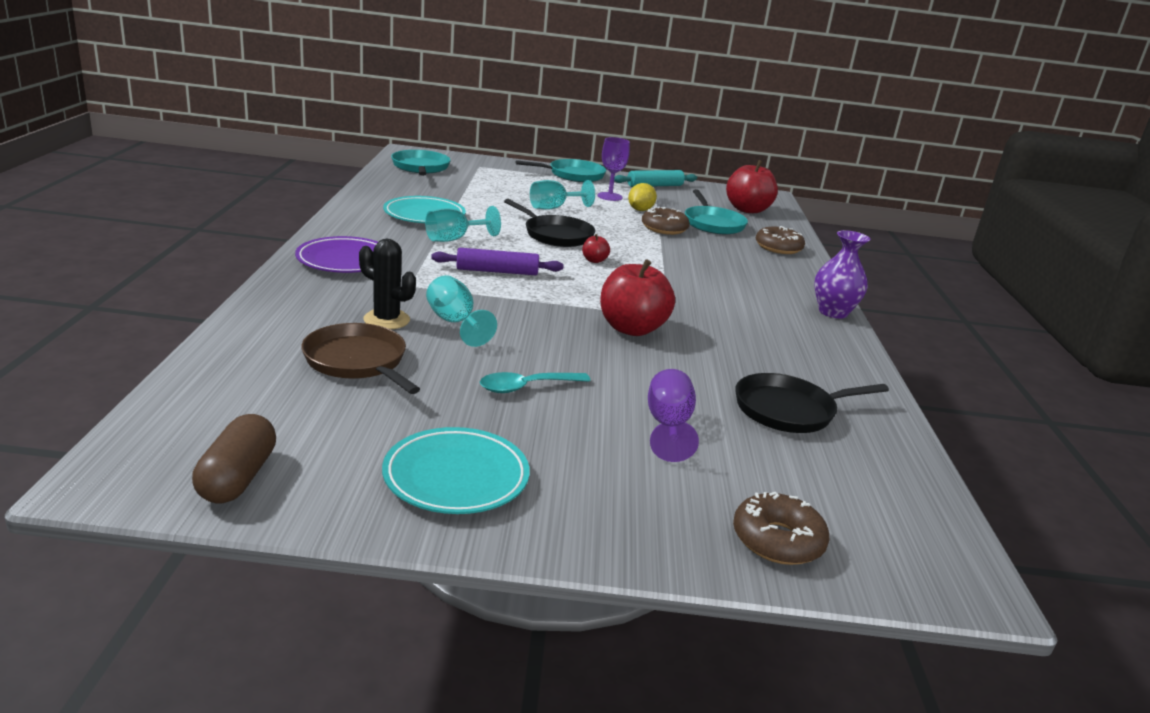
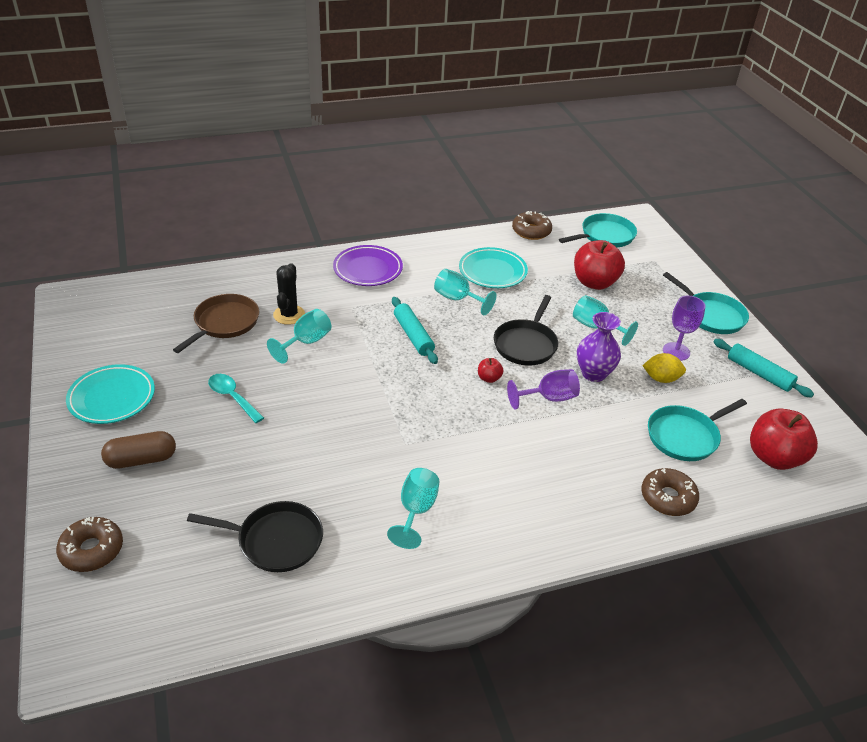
camera: 70 degrees right, 15 degrees up
brown capsule [192,414,276,503] -> brown capsule moved to [101,431,176,469]
purple rolling pin [431,248,564,275] -> turquoise rolling pin [392,297,438,364]
red apple [600,259,675,336] -> red apple moved to [574,240,625,290]
brown donut [642,207,690,235] -> brown donut moved to [512,211,552,240]
purple goblet [648,369,699,462] -> purple goblet moved to [507,369,580,409]
black pan [735,373,889,433] -> black pan turned 135 degrees clockwise [187,501,323,572]
purple vase [814,230,871,319] -> purple vase moved to [577,312,621,382]
none -> turquoise goblet [387,468,439,549]

